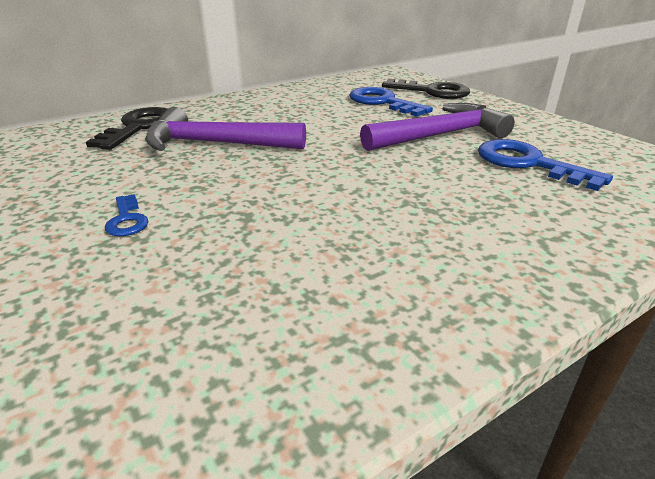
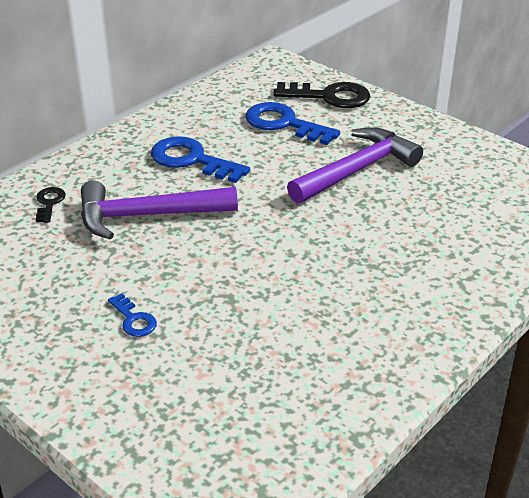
camera: 15 degrees left, 5 degrees up
black key [86,107,168,150] -> black key [36,187,66,223], size x0.51
blue key [478,139,613,191] -> blue key moved to [151,136,250,183]

